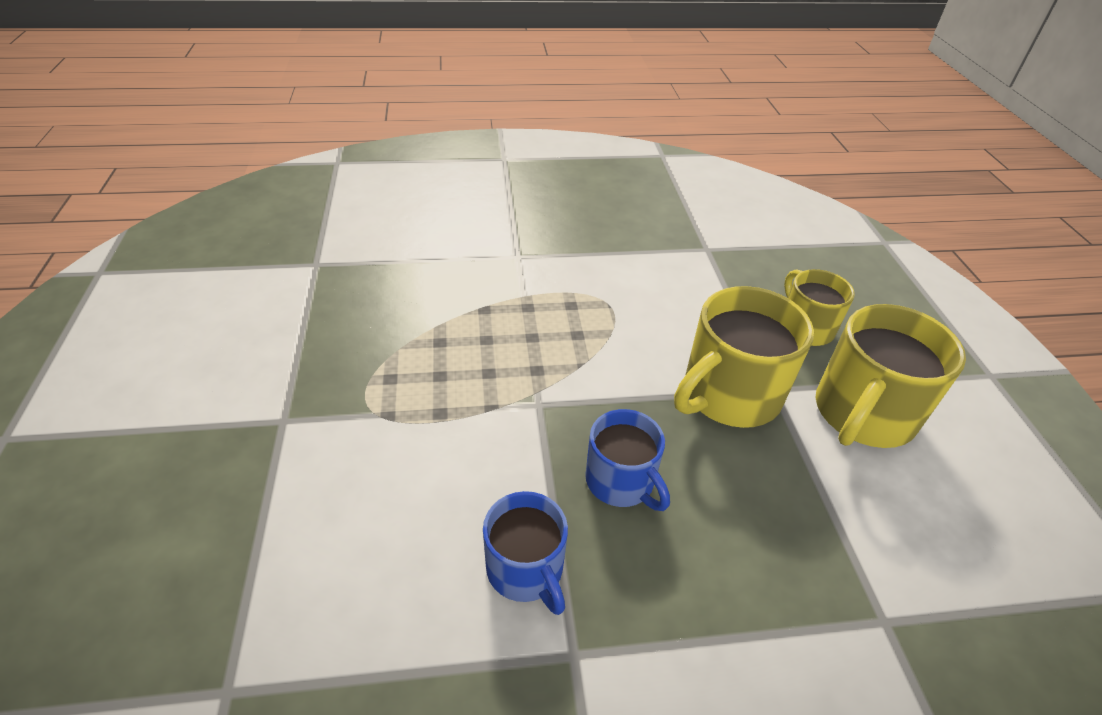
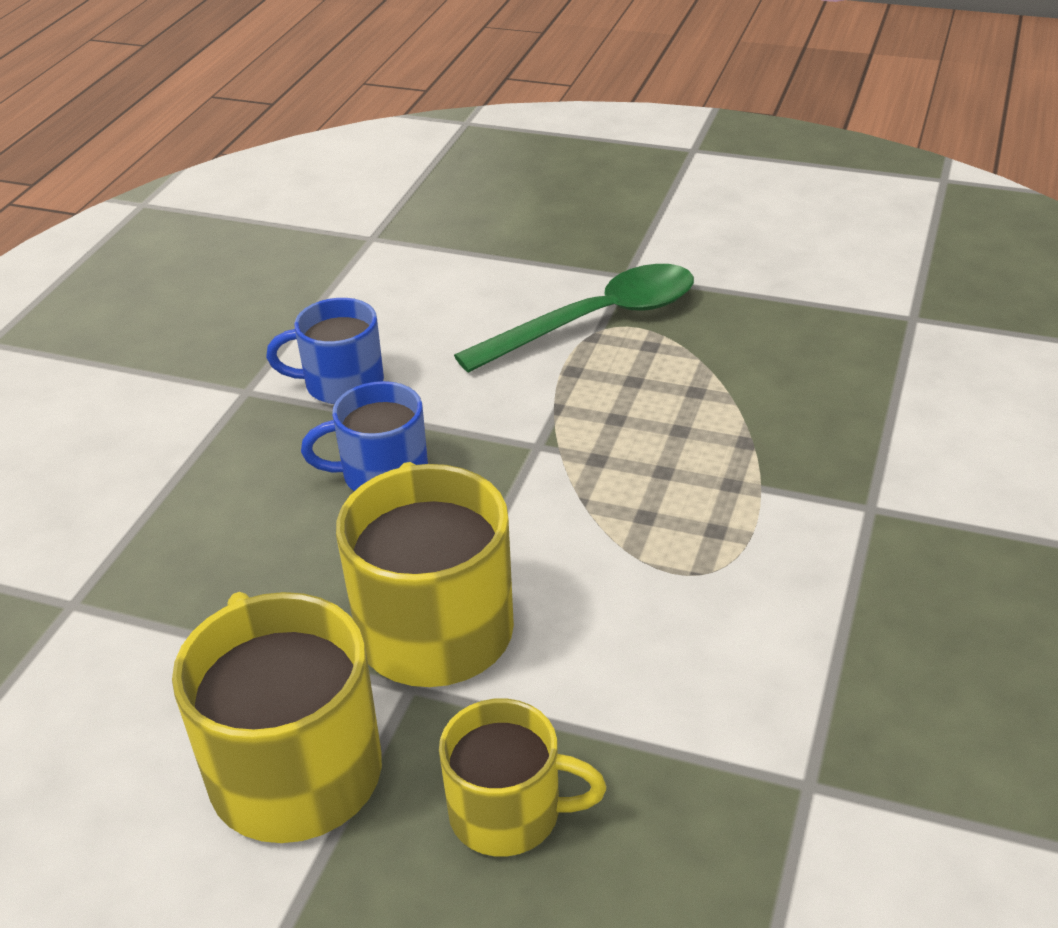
camera: 120 degrees right, 5 degrees down
none -> green spoon [454,264,694,373]

